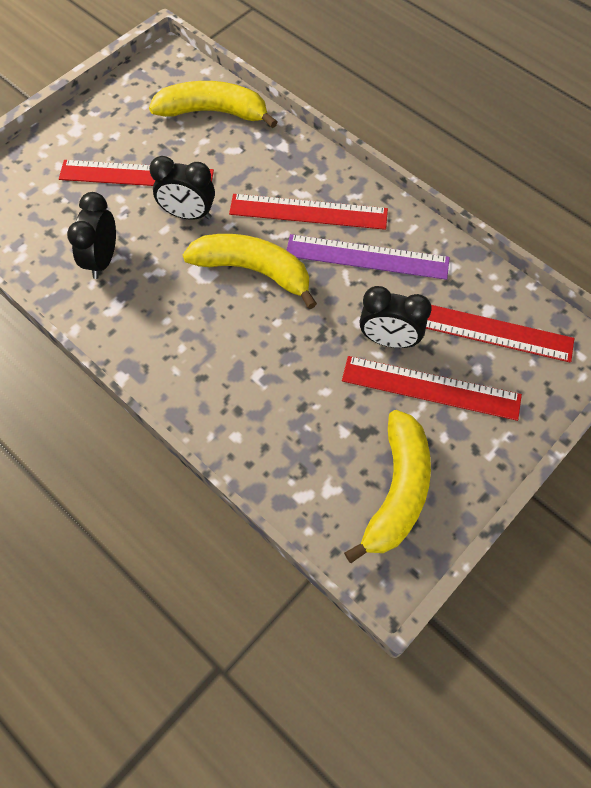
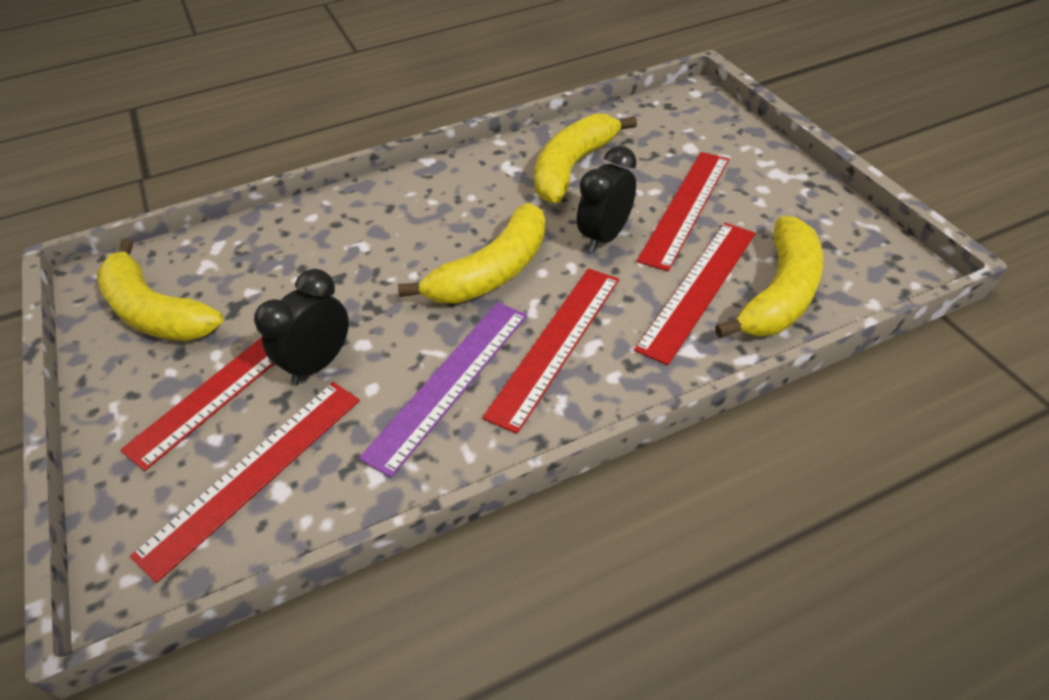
camera: 115 degrees right, 15 degrees down
black clock [67,192,116,279] -> yellow banana [534,114,637,203]
none -> red ruler [634,223,756,365]

